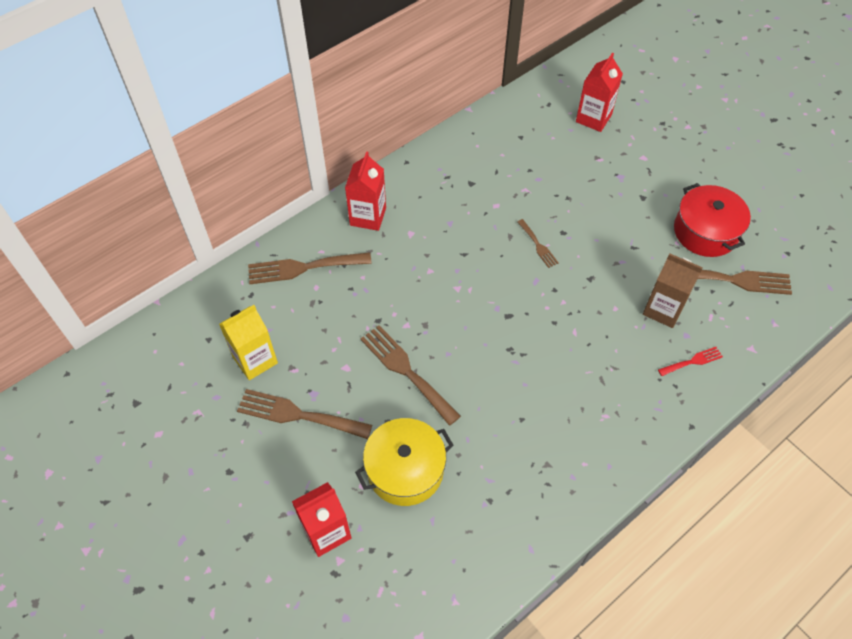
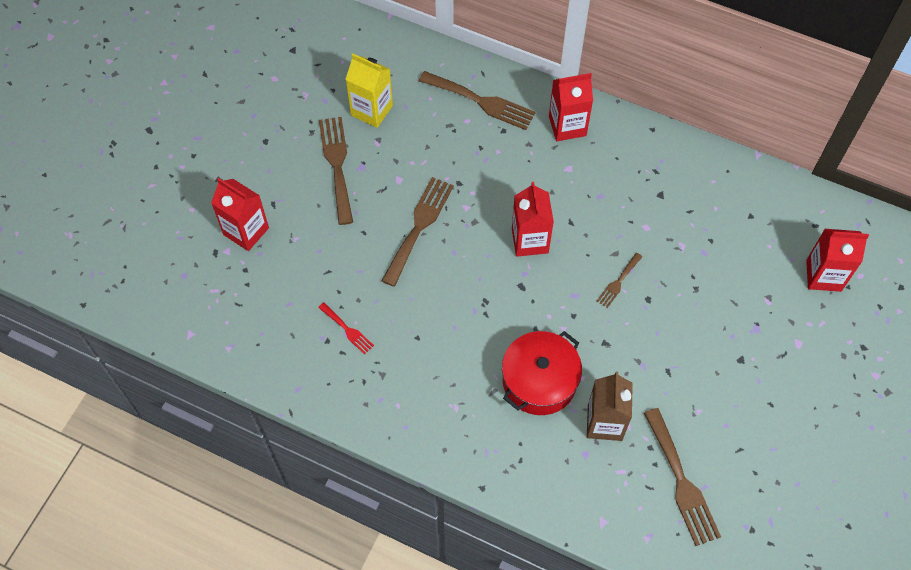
camera: 65 degrees right, 5 degrees up
brown fork [248,252,372,284] -> brown fork turned 150 degrees clockwise [419,71,536,130]
yellow pot [355,418,453,506] -> none
red fork [658,347,723,376] -> red fork moved to [318,303,374,354]
red pot [674,183,751,257] -> red pot moved to [502,331,582,415]
none -> red carton [512,182,554,257]

